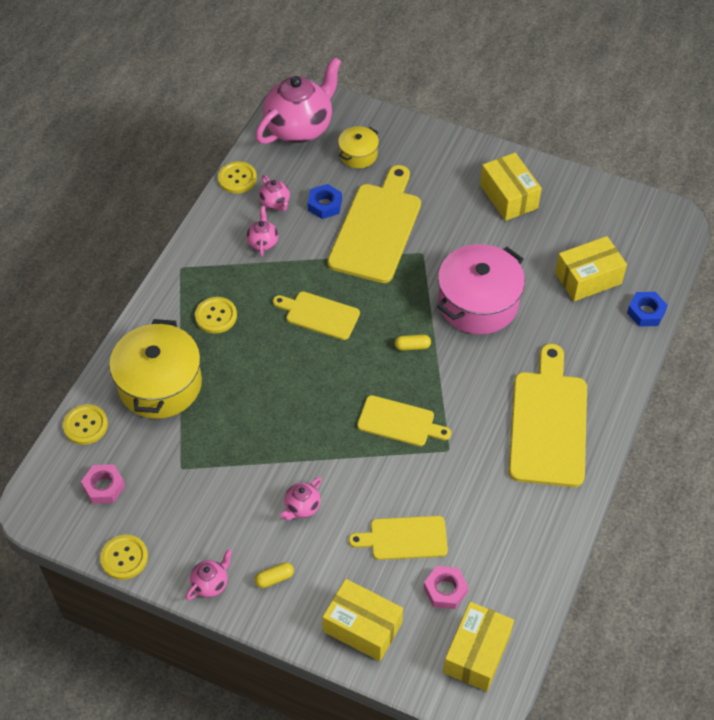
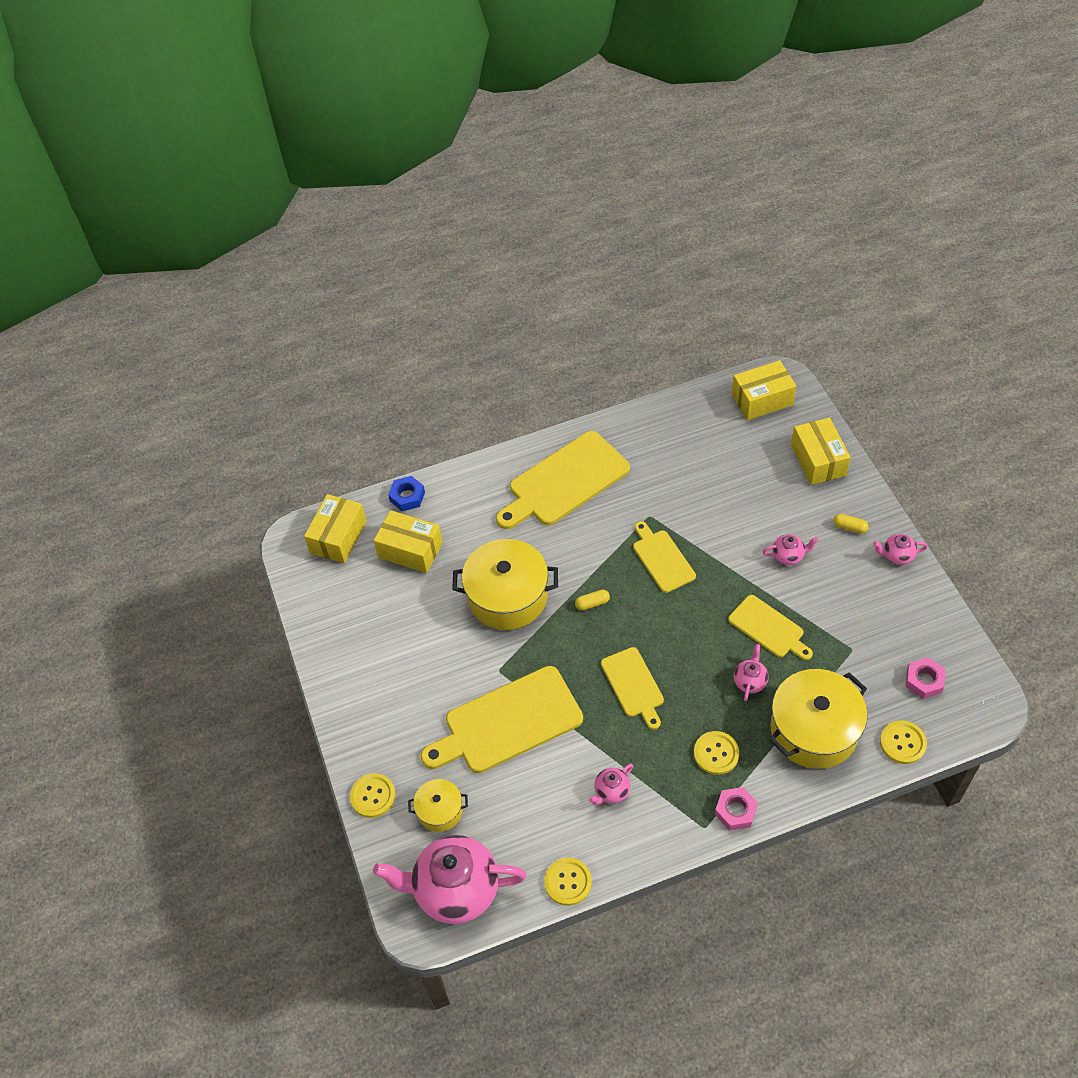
camera: 130 degrees left, 0 degrees up
yellow button [100,535,148,580] -> yellow button moved to [350,773,396,818]
pink teapot [259,175,290,211] -> pink teapot moved to [734,644,769,701]
blue nut [308,184,342,219] -> none
yellow cutting board [349,516,448,560] -> yellow cutting board moved to [728,595,813,660]
yellow capsule [395,334,431,351] -> yellow capsule turned 60 degrees counterclockwise [575,590,610,610]
pink nut [424,566,469,609] -> pink nut moved to [715,787,758,831]
pink pot [437,244,525,334] -> yellow pot [452,539,558,630]
yellow box [480,153,542,221] -> yellow box moved to [304,494,367,563]

